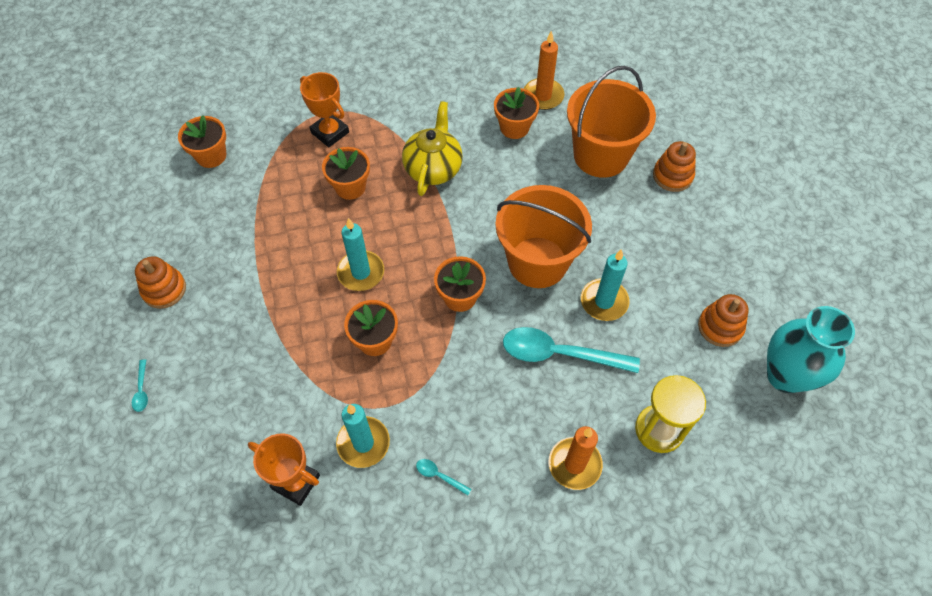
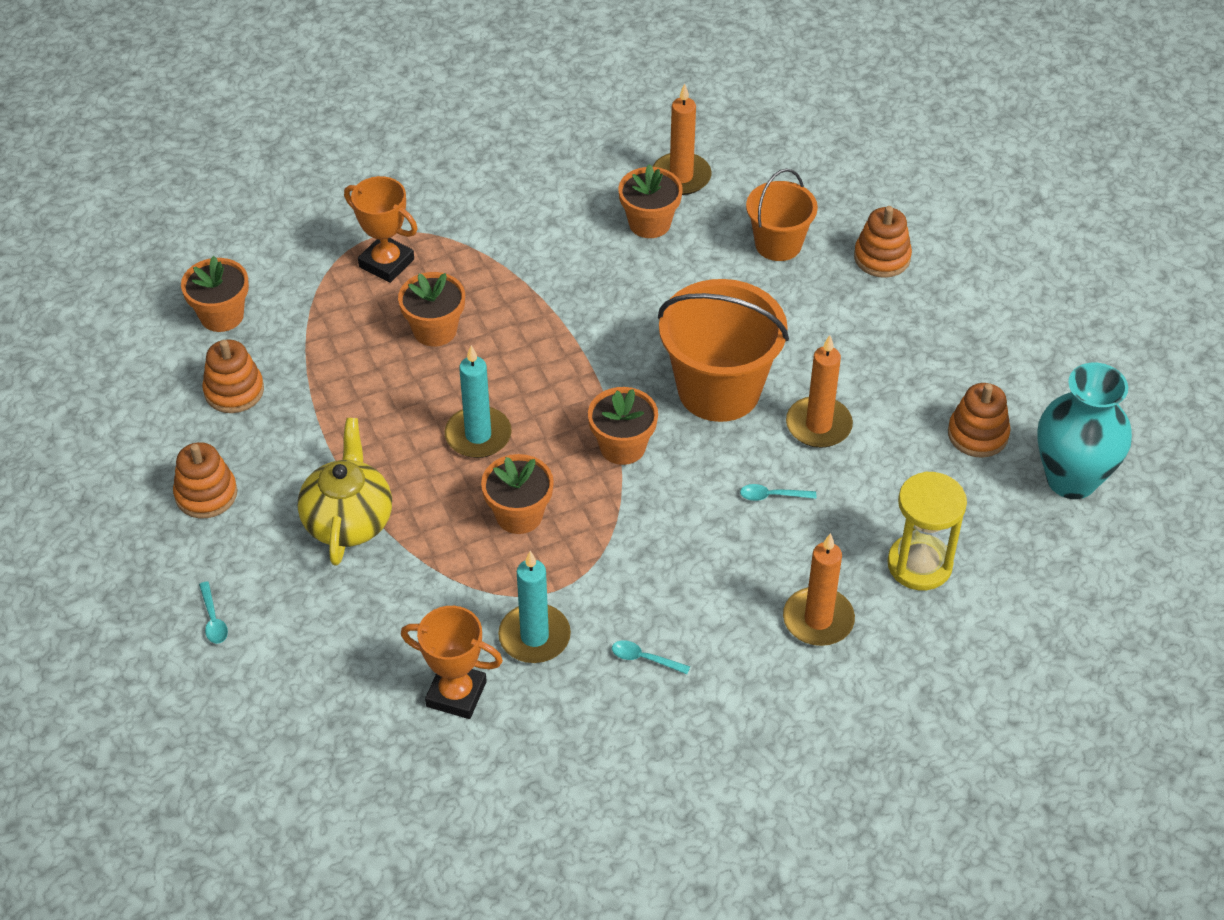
camera: 10 degrees left, 10 degrees down
yellow teapot [402,101,463,196] -> yellow teapot moved to [298,418,392,566]
turquoise spoon [503,327,640,373] -> turquoise spoon [740,484,816,501], size x0.41
orange bucket [567,66,656,178] -> orange bucket [746,169,818,261], size x0.60
turquoise candle [581,249,629,321] -> orange candle [786,335,853,448]
none -> orange stacking toy [202,340,264,413]

